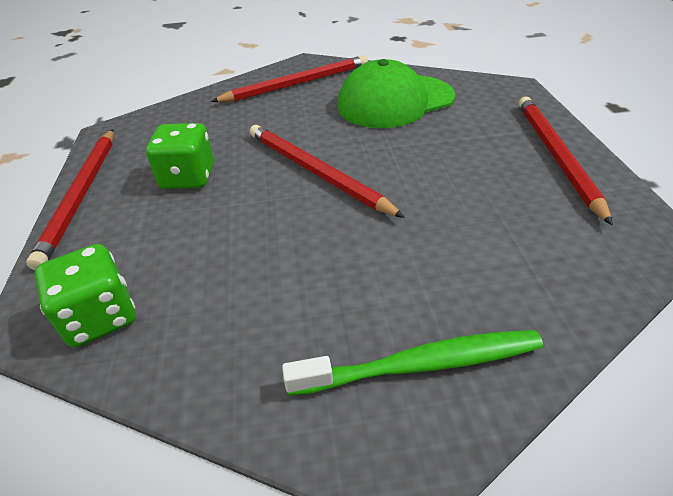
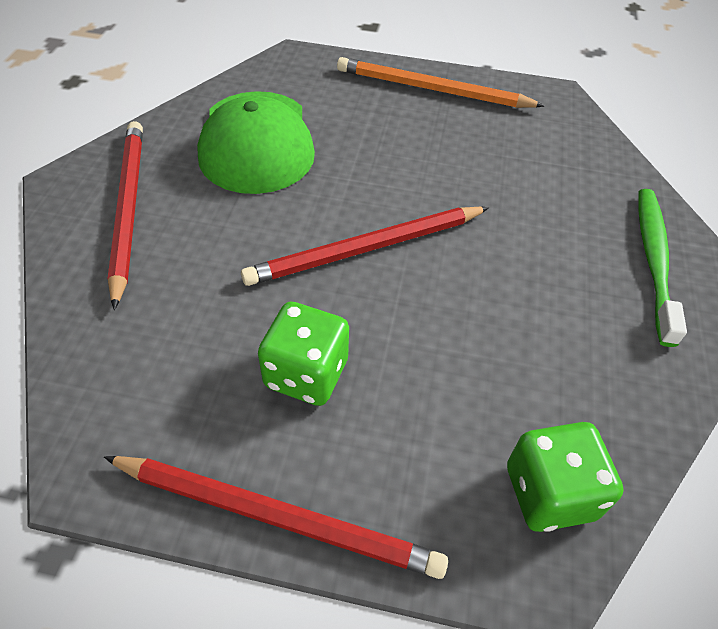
camera: 75 degrees left, 10 degrees up
red pencil [519,96,613,226] -> orange pencil [337,57,544,108]

